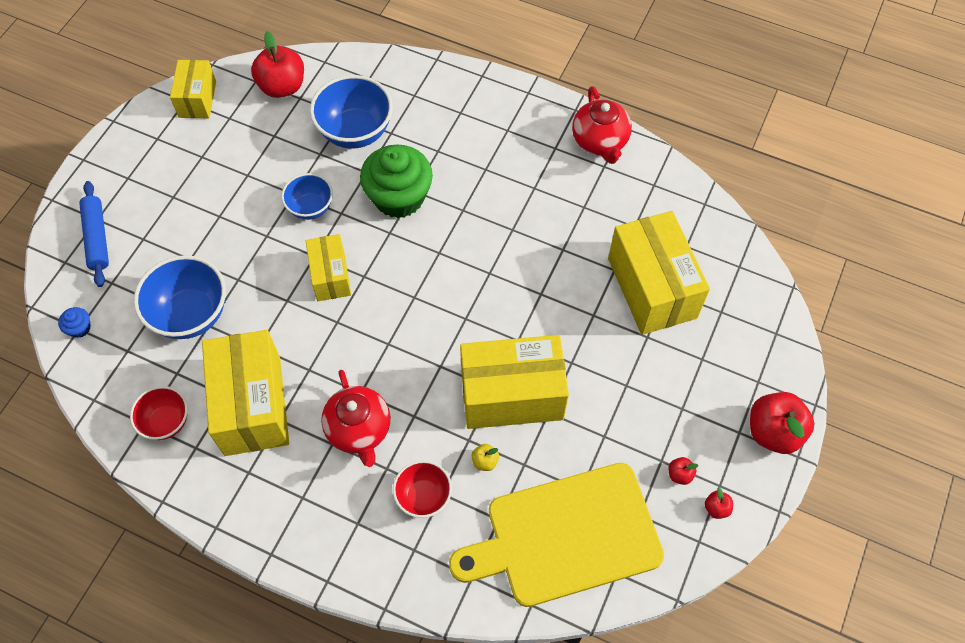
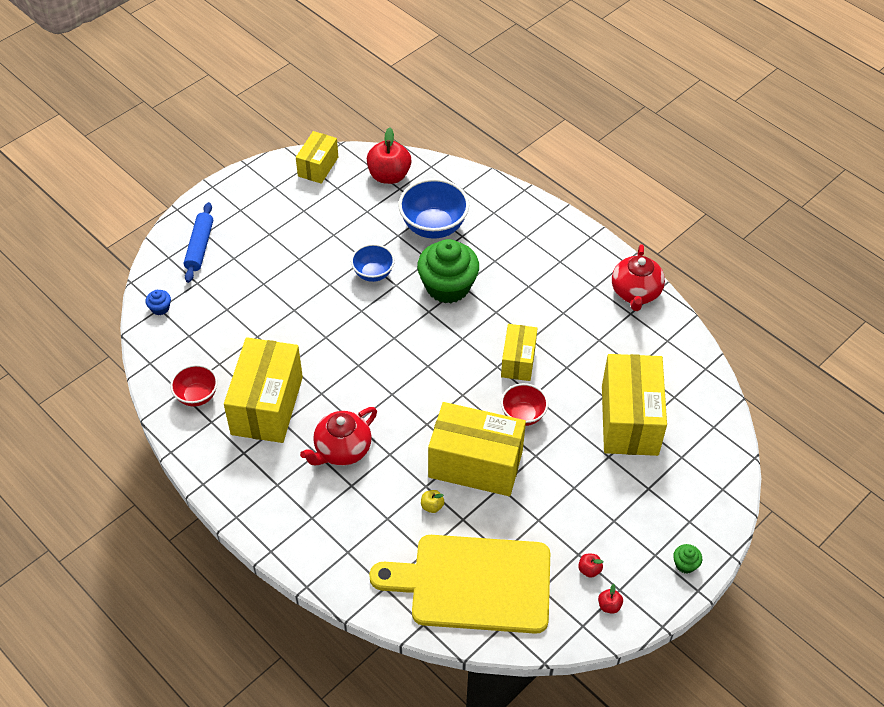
camera: 20 degrees right, 10 degrees down
blue bowl [134,255,226,339] -> none
yellow box [306,234,351,301] -> yellow box moved to [501,324,538,381]
red teapot [321,370,390,467] -> red teapot turned 45 degrees clockwise [300,407,377,466]
red bowl [393,460,452,518] -> red bowl moved to [501,383,548,426]
red apple [750,392,815,454] -> green cupcake [673,544,702,574]

